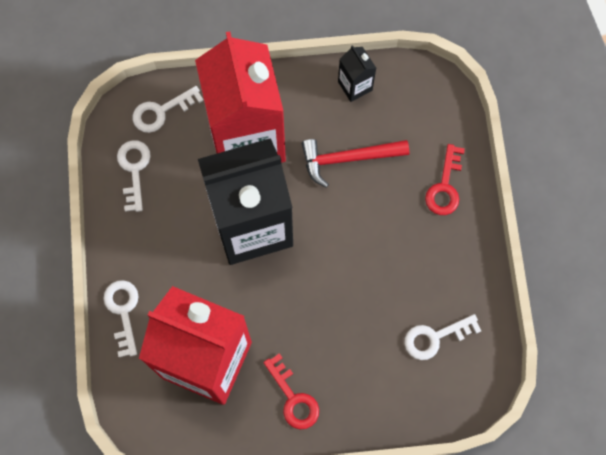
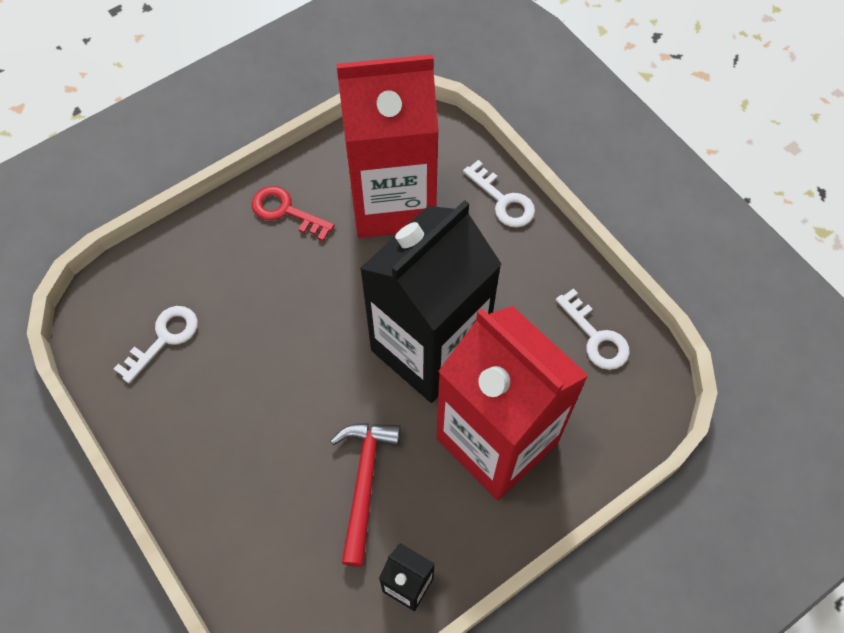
camera: 150 degrees right, 10 degrees down
white key [133,86,204,133] -> none
red hammer [302,139,409,188] -> red hammer turned 45 degrees counterclockwise [330,423,401,567]
red key [425,144,465,215] -> none

